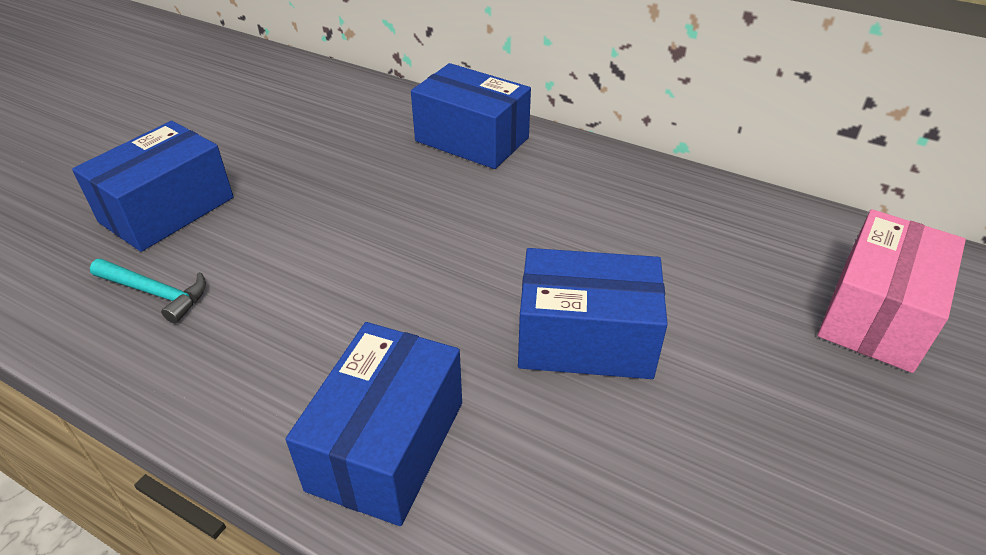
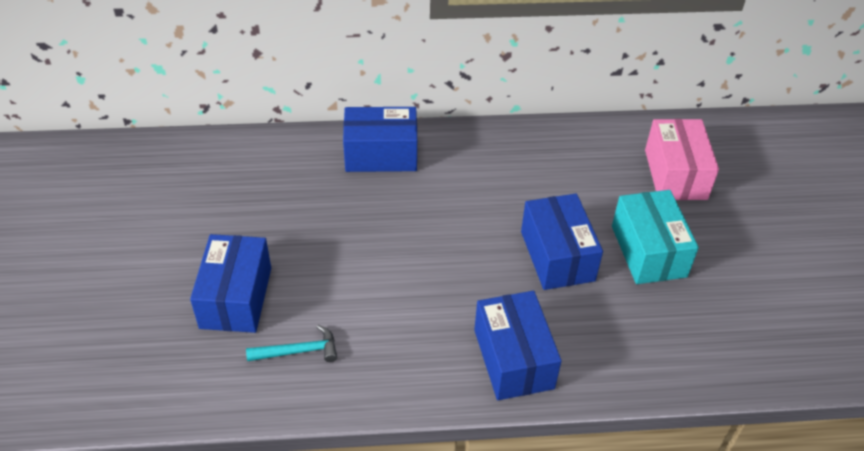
camera: 35 degrees left, 5 degrees up
blue box [518,248,668,379] -> blue box turned 75 degrees counterclockwise [521,194,603,290]
none -> turquoise box [612,190,699,284]

